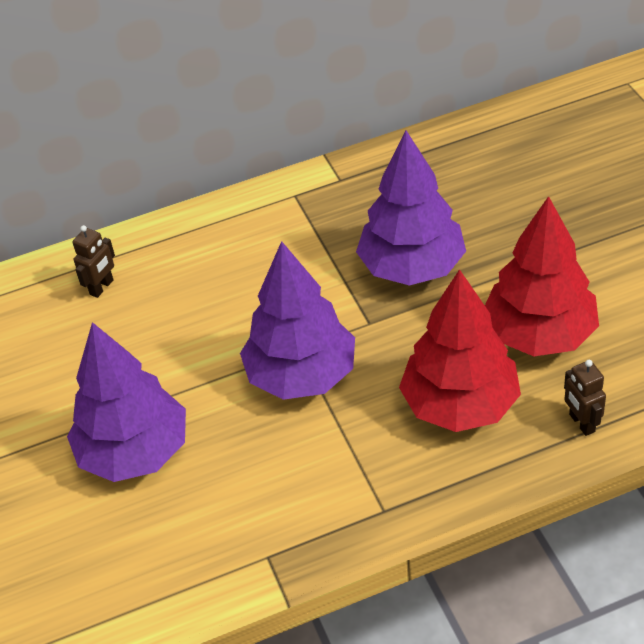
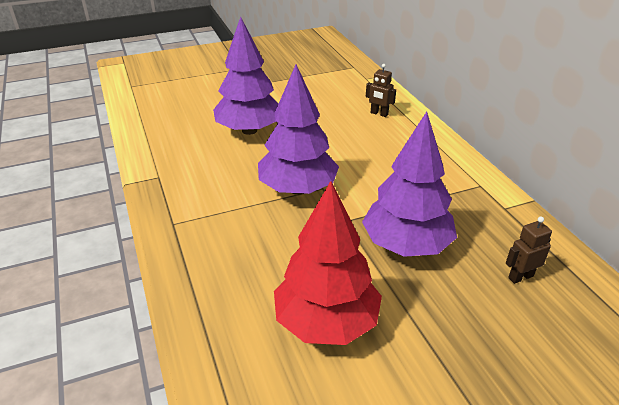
camera: 85 degrees right, 10 degrees down
red tree [399,269,521,432] -> none
brown robot [564,360,606,436] -> brown robot moved to [506,217,552,284]

